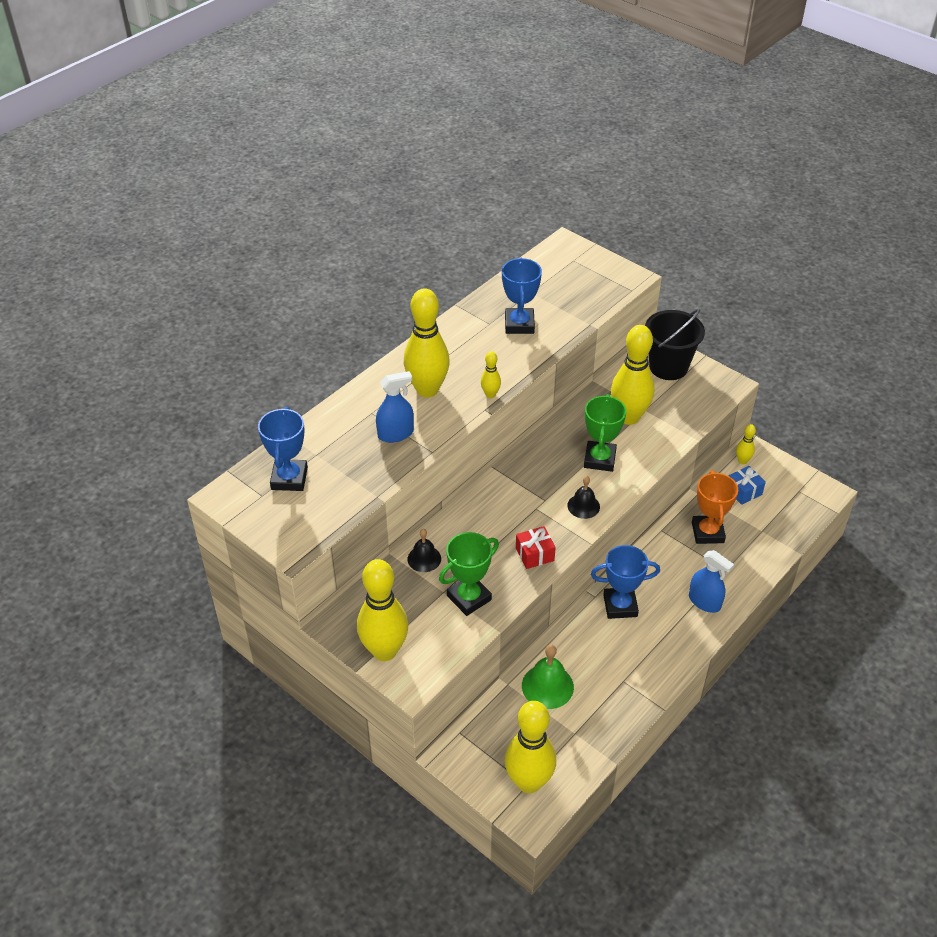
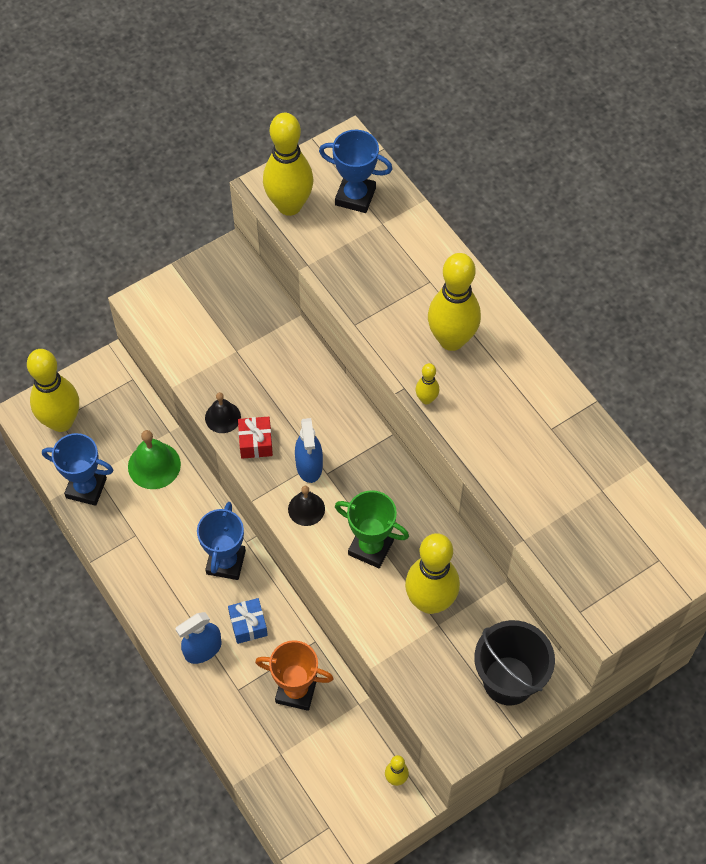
camera: 105 degrees right, 15 degrees up
yellow bowling pin [357,559,408,661] -> yellow bowling pin moved to [263,113,313,216]
blue spray bottle [376,371,414,443] -> blue spray bottle moved to [295,418,323,483]
black bell [408,529,441,572] -> black bell moved to [205,392,241,433]
green trophy [439,532,499,616] -> none
blue trophy [502,258,542,334] -> blue trophy moved to [42,433,113,506]
blue gift [728,466,766,505] -> blue gift moved to [228,598,268,644]

